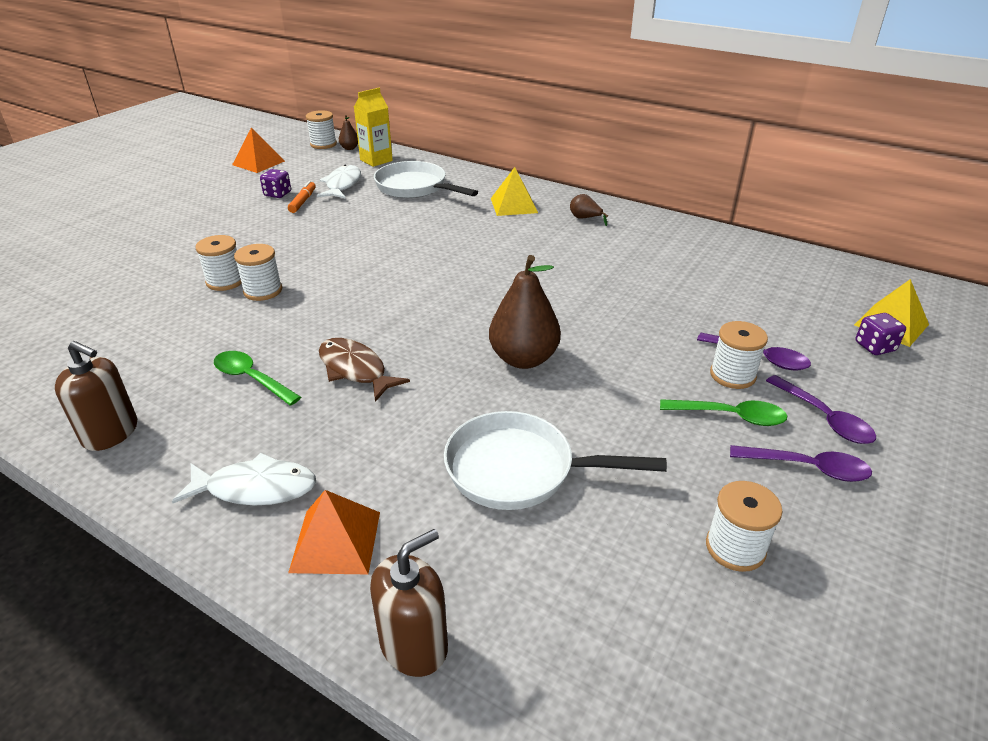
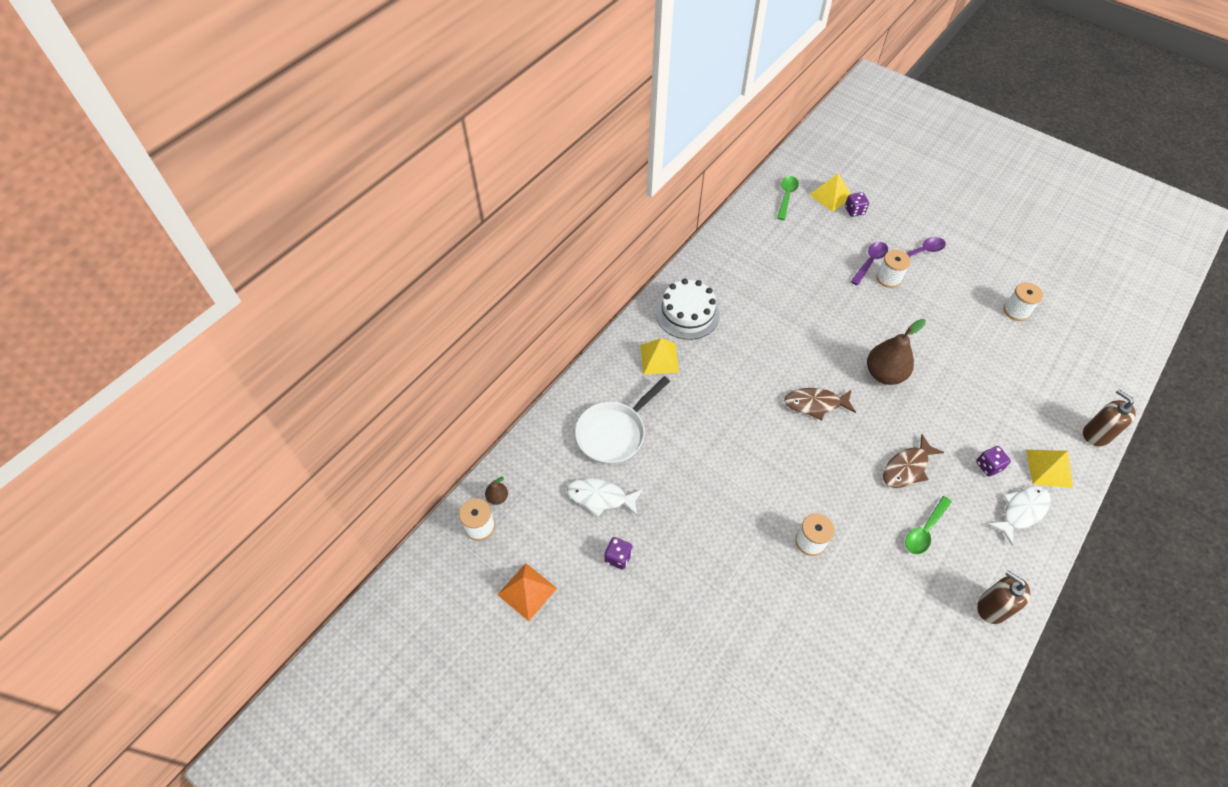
camera: 85 degrees left, 20 degrees up
brown soap dispenser [55,341,137,451] -> brown soap dispenser turned 75 degrees counterclockwise [977,571,1030,624]
white fish [172,452,316,506] -> white fish turned 45 degrees clockwise [988,486,1051,545]
white spool [195,235,242,291] -> none
orange marker [288,181,316,213] -> none
orange pyramid [288,490,380,574] -> yellow pyramid [1026,450,1073,488]
yellow carton [354,88,393,167] -> none
white pan [444,411,667,510] -> none
brown pear [570,194,608,226] -> white cake [656,279,720,340]
green spoon [660,399,787,426] -> green spoon moved to [777,176,799,220]
purple spoon [730,445,872,482] -> none
none -> brown fish [784,388,856,420]
none -> purple dice [976,446,1011,476]

